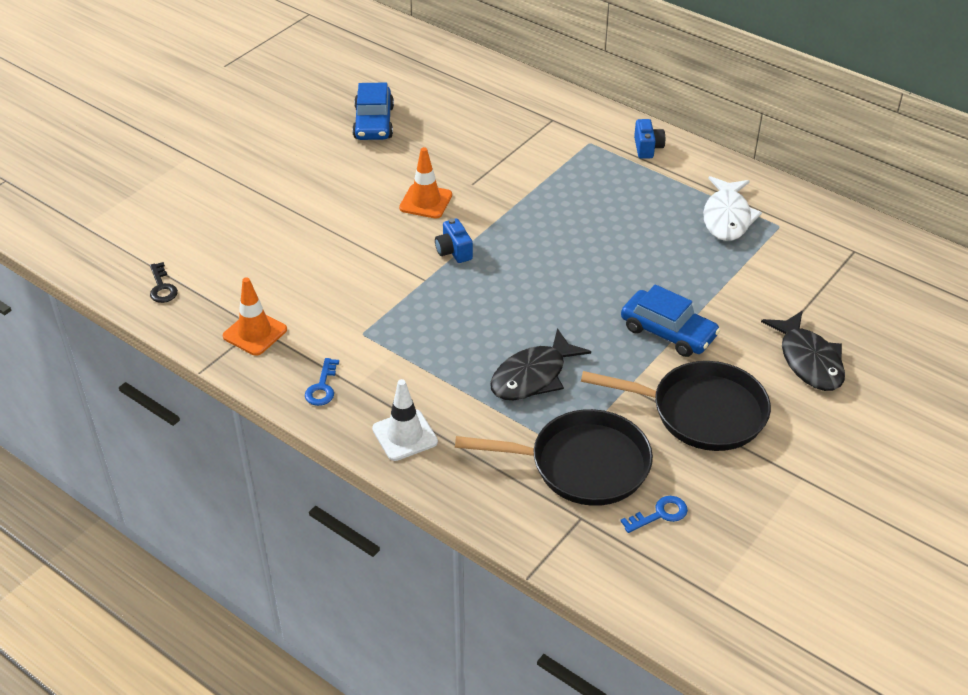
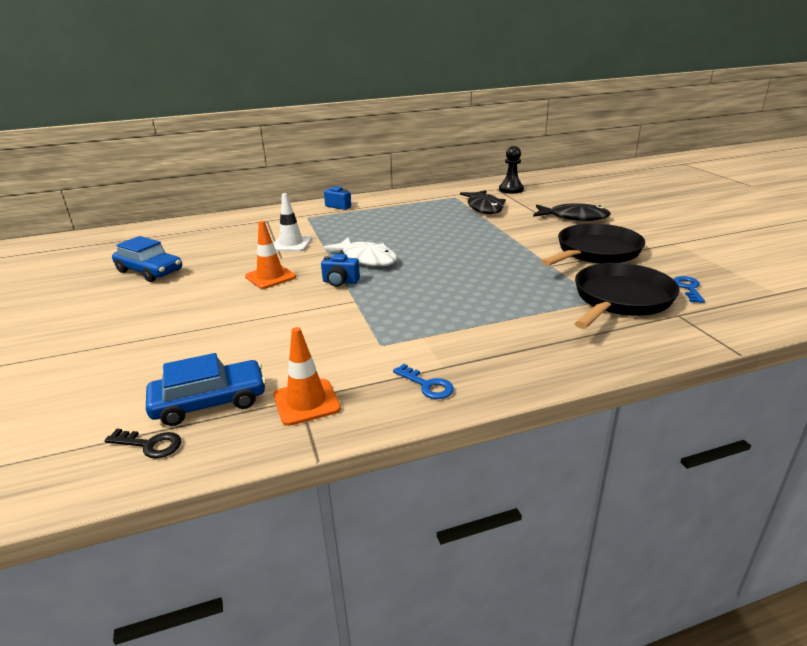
camera: 55 degrees left, 15 degrees down
white traffic cone [372,379,438,461] -> white traffic cone moved to [273,193,312,252]
black fish [490,328,591,400] -> black fish moved to [460,190,506,214]
blue car [621,284,720,357] -> blue car moved to [146,353,266,426]
white fish [703,176,762,241] -> white fish moved to [323,237,397,267]
none -> black pawn [499,146,524,194]

